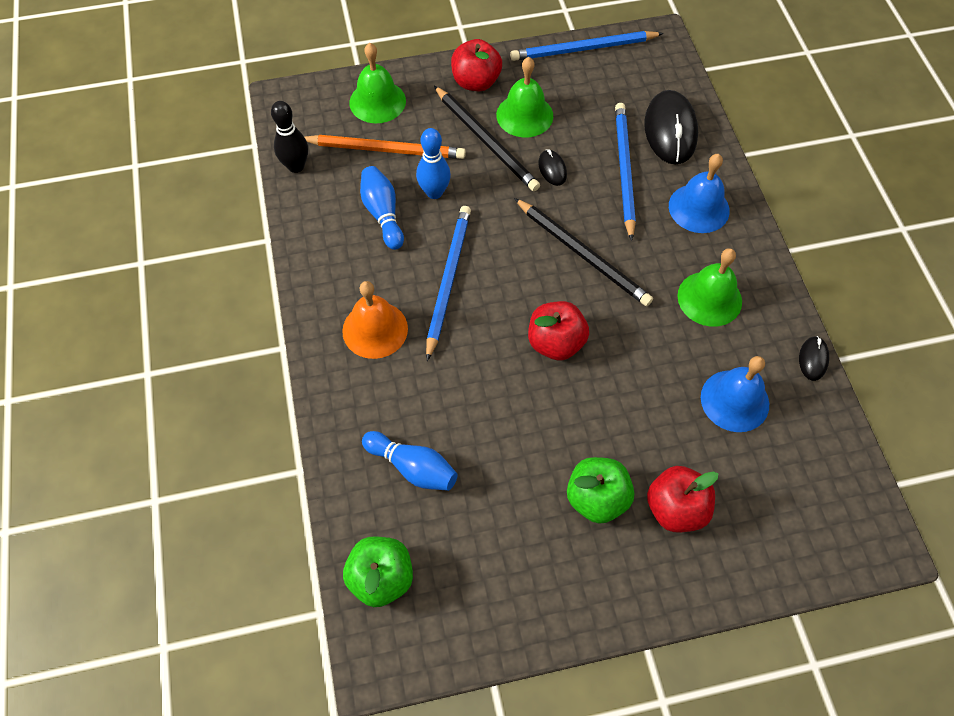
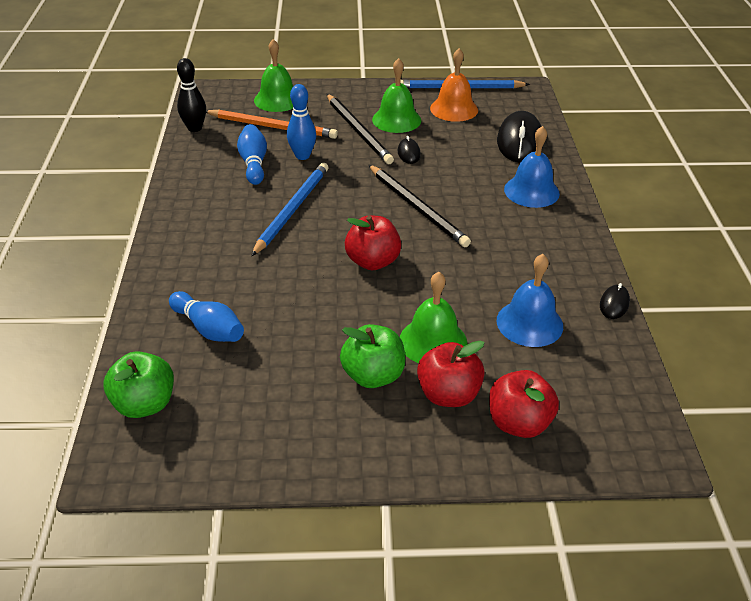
camera: 10 degrees right, 20 degrees down
orange bell [342,281,408,359] -> orange bell moved to [430,48,478,122]
red apple [451,39,502,91] -> red apple moved to [489,370,559,438]
blue pencil [615,103,636,241] -> none
green bell [677,248,742,327] -> green bell moved to [400,272,467,364]

